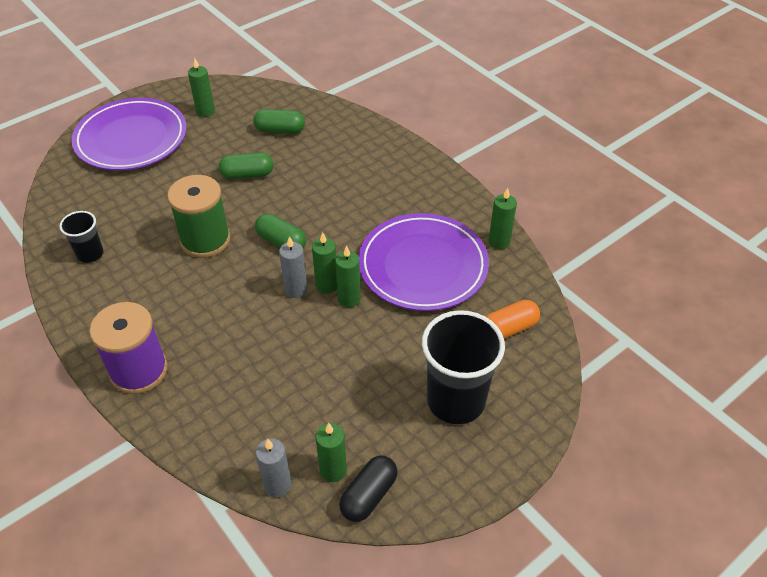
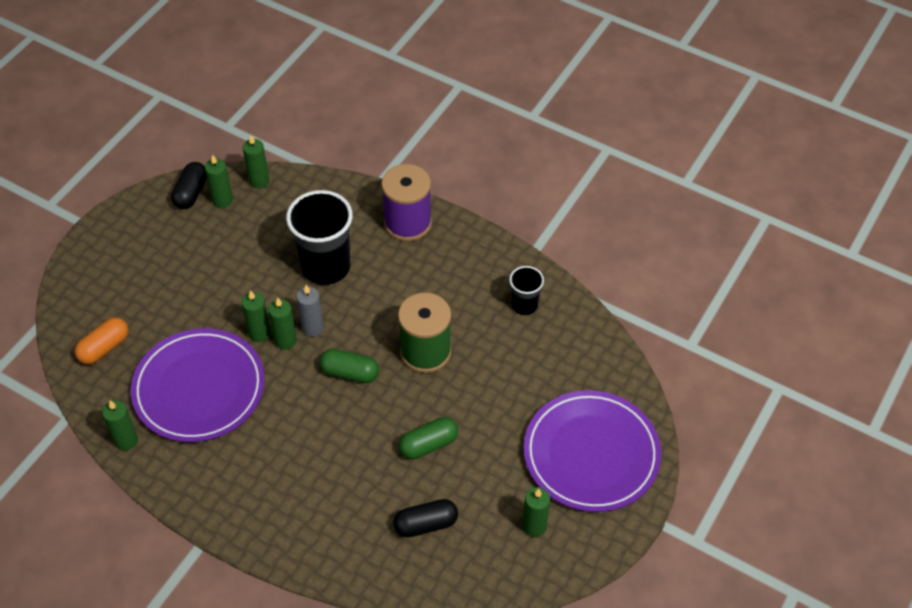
camera: 160 degrees right, 5 degrees up
green capsule [253,109,305,134] -> black capsule [394,499,458,537]
grey candle [256,438,291,498] -> green candle [243,135,269,189]
black cup [422,310,505,424] -> black cup moved to [286,190,353,285]

